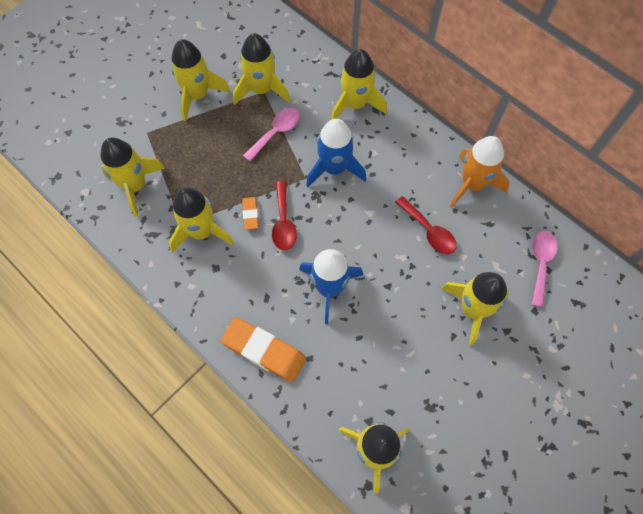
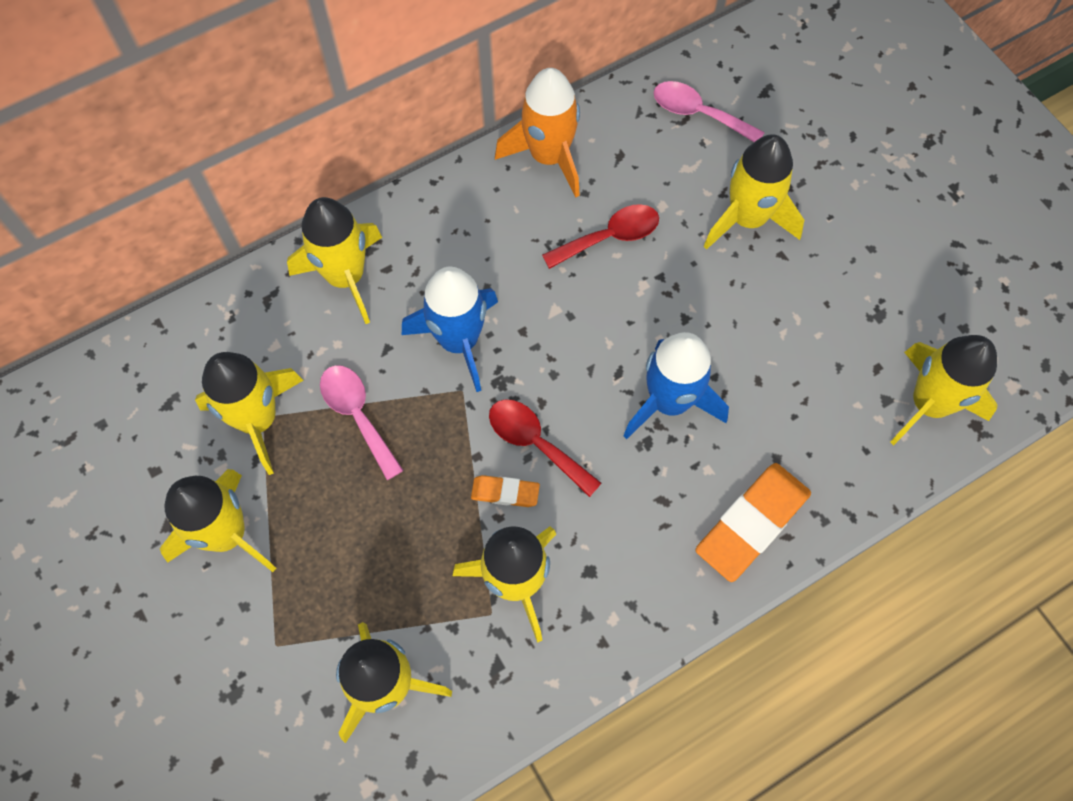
camera: 75 degrees left, 0 degrees up
red spoon [272,181,297,250] -> red spoon turned 150 degrees counterclockwise [489,399,602,497]

